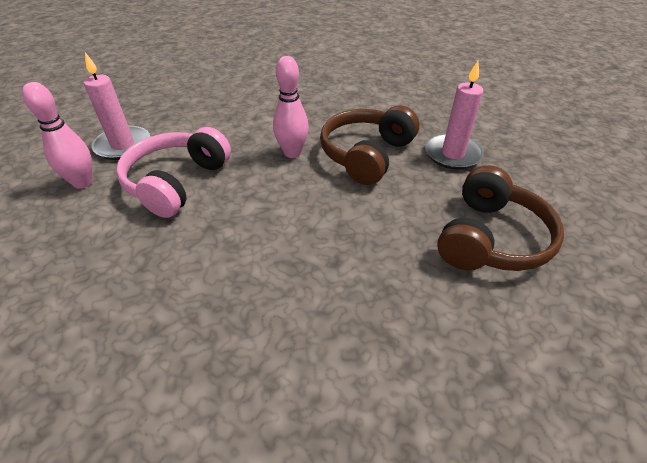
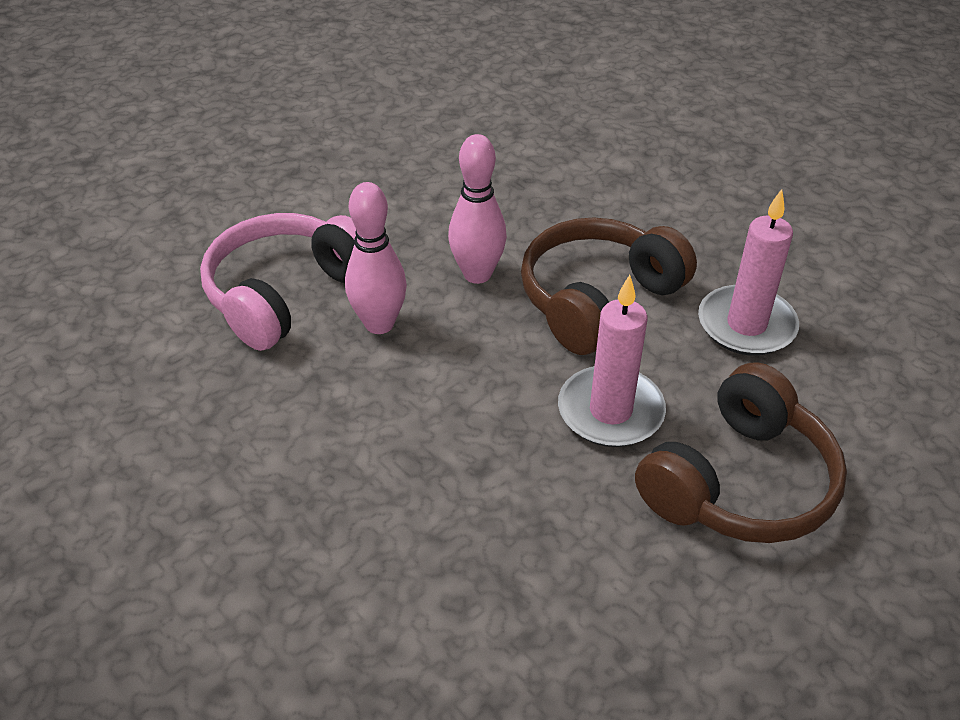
camera: 15 degrees right, 0 degrees up
pink bowling pin [22,82,92,189] -> pink bowling pin moved to [345,182,407,334]
pink candle [84,52,150,160] -> pink candle moved to [558,275,666,447]

